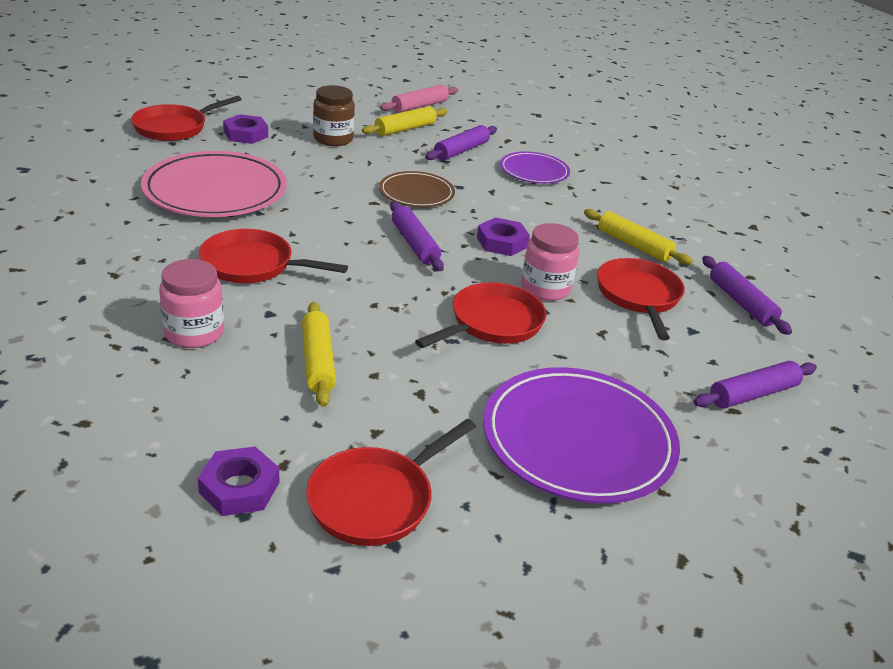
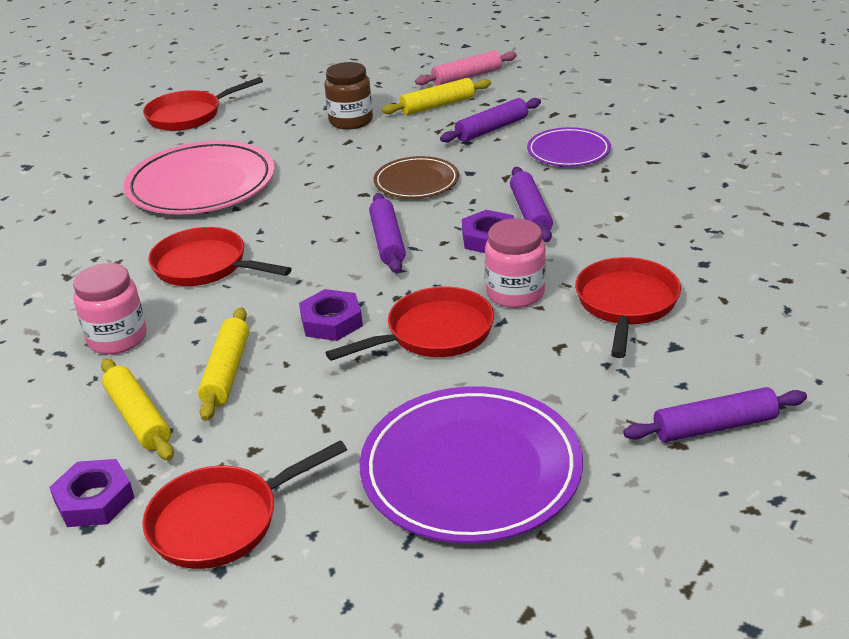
camera: 20 degrees right, 0 degrees up
purple nut [223,114,268,144] -> purple nut moved to [299,289,363,341]
yellow rolling pin [584,209,693,265] -> yellow rolling pin moved to [101,358,174,461]
purple rolling pin [702,256,792,335] -> purple rolling pin moved to [510,167,553,242]

